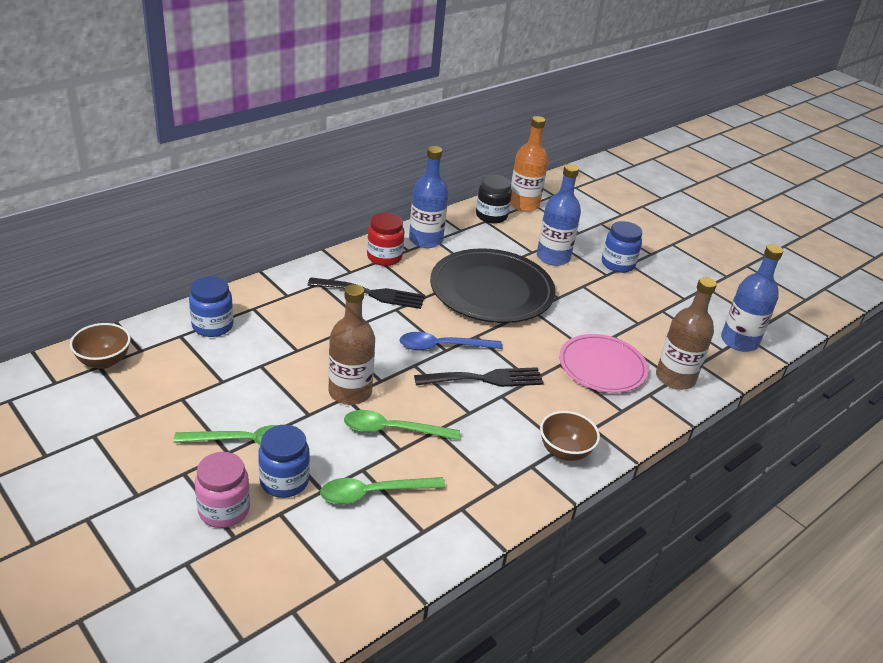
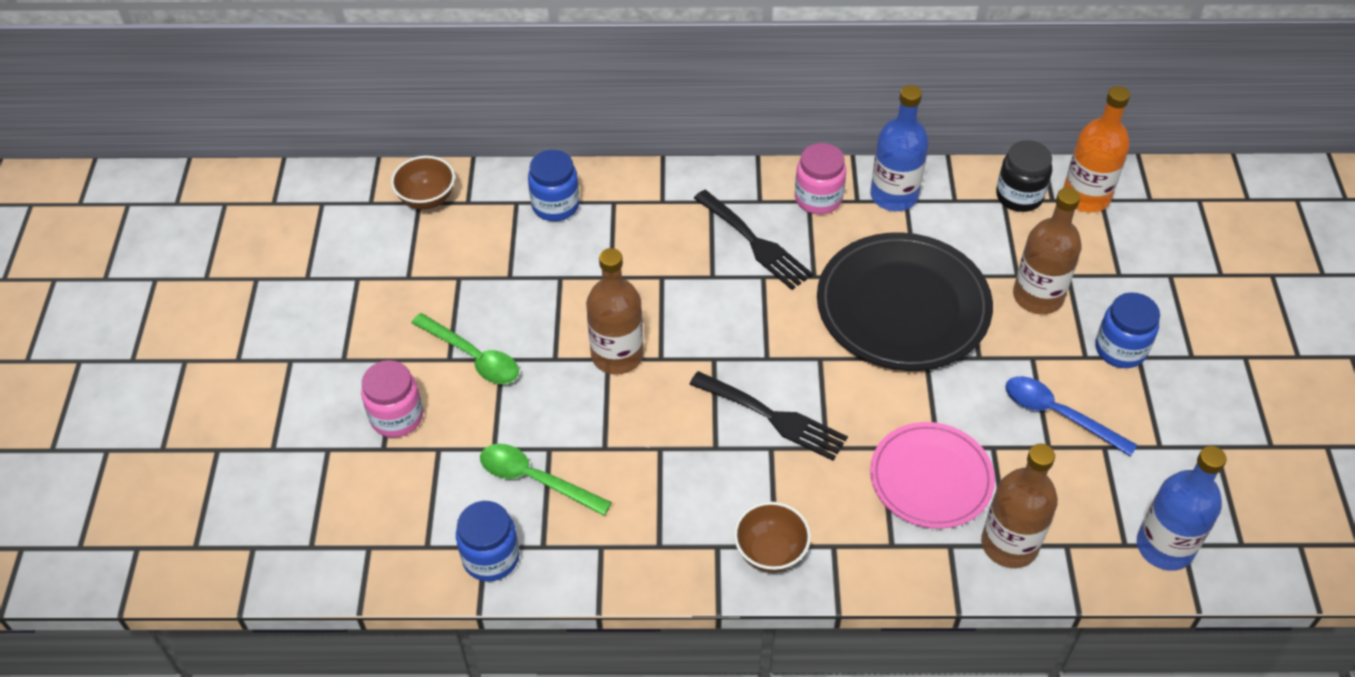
camera: 45 degrees right, 15 degrees up
blue jar [258,425,310,498] -> blue jar moved to [456,501,520,582]
green spoon [344,410,460,440] -> none
red jar [367,213,404,266] -> pink jar [795,143,846,214]
blue spoon [399,332,502,350] -> blue spoon moved to [1005,376,1137,457]
blue bottle [537,164,581,266] -> brown bottle [1013,188,1082,314]

